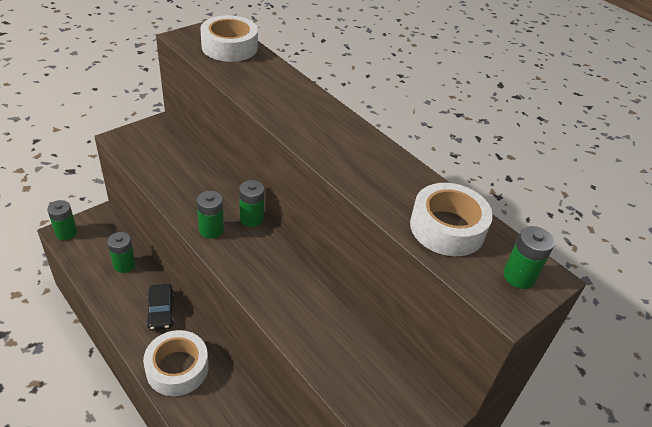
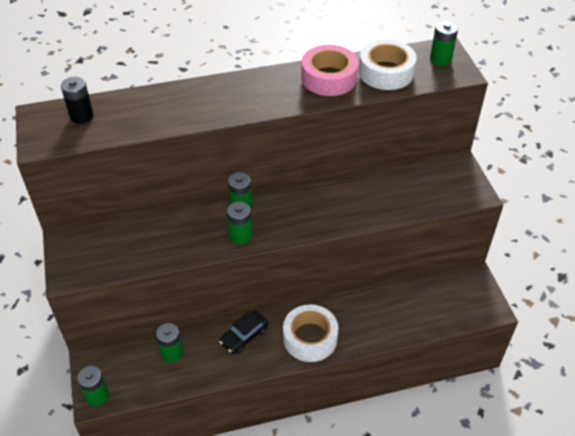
camera: 60 degrees left, 5 degrees up
black car [146,284,175,331] -> black car turned 120 degrees clockwise [219,311,269,354]
white tape [200,15,258,62] -> black battery [61,77,94,124]
none -> pink tape [301,45,358,96]

